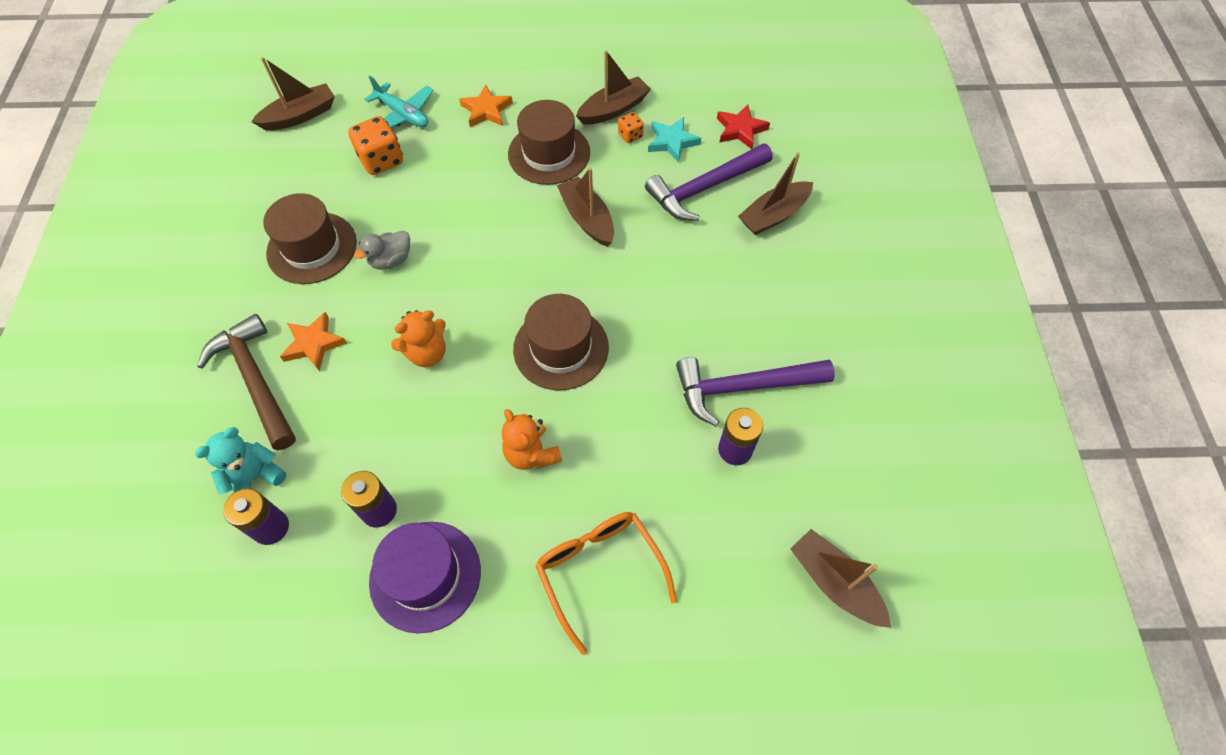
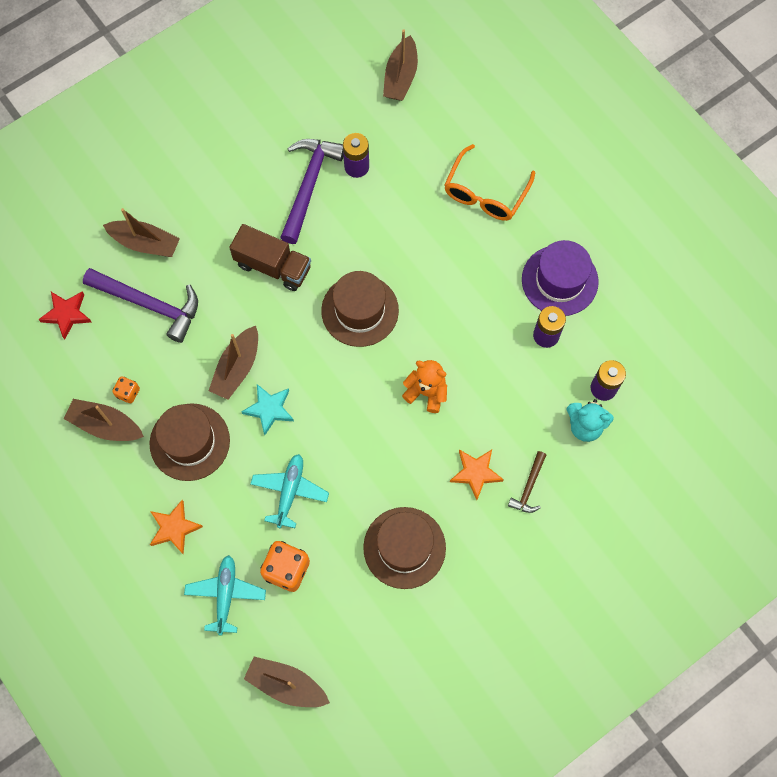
camera: 125 degrees left, 10 degrees up
brown hammer [197,314,296,450] -> brown hammer [508,451,546,513], size x0.51
grey duck [354,231,410,269] -> none
orange teddy bear [502,409,562,470] -> none
turquoise star [648,117,701,163] -> turquoise star moved to [241,384,294,435]
purple hammer [676,357,835,426] -> purple hammer turned 120 degrees counterclockwise [280,139,344,244]
none -> brown truck [229,224,311,291]
none -> turquoise plane [250,454,329,529]

